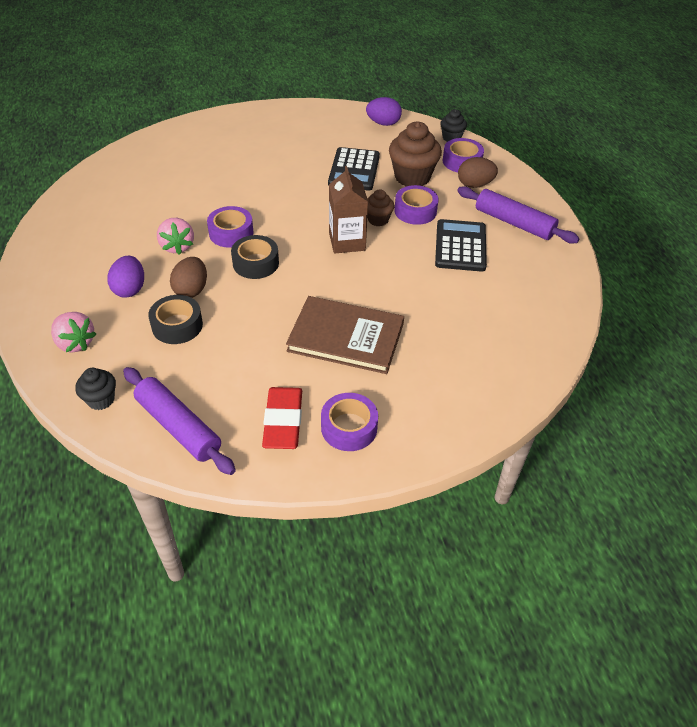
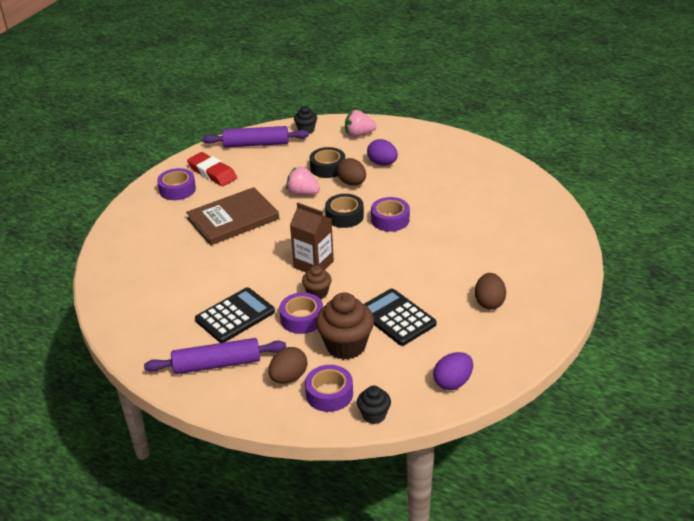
camera: 135 degrees right, 10 degrees down
pink strawberry [157,218,194,255] -> pink strawberry moved to [286,167,320,195]
black calculator [435,219,487,272] -> black calculator turned 90 degrees counterclockwise [195,287,275,343]
none -> brown egg [475,273,506,310]

